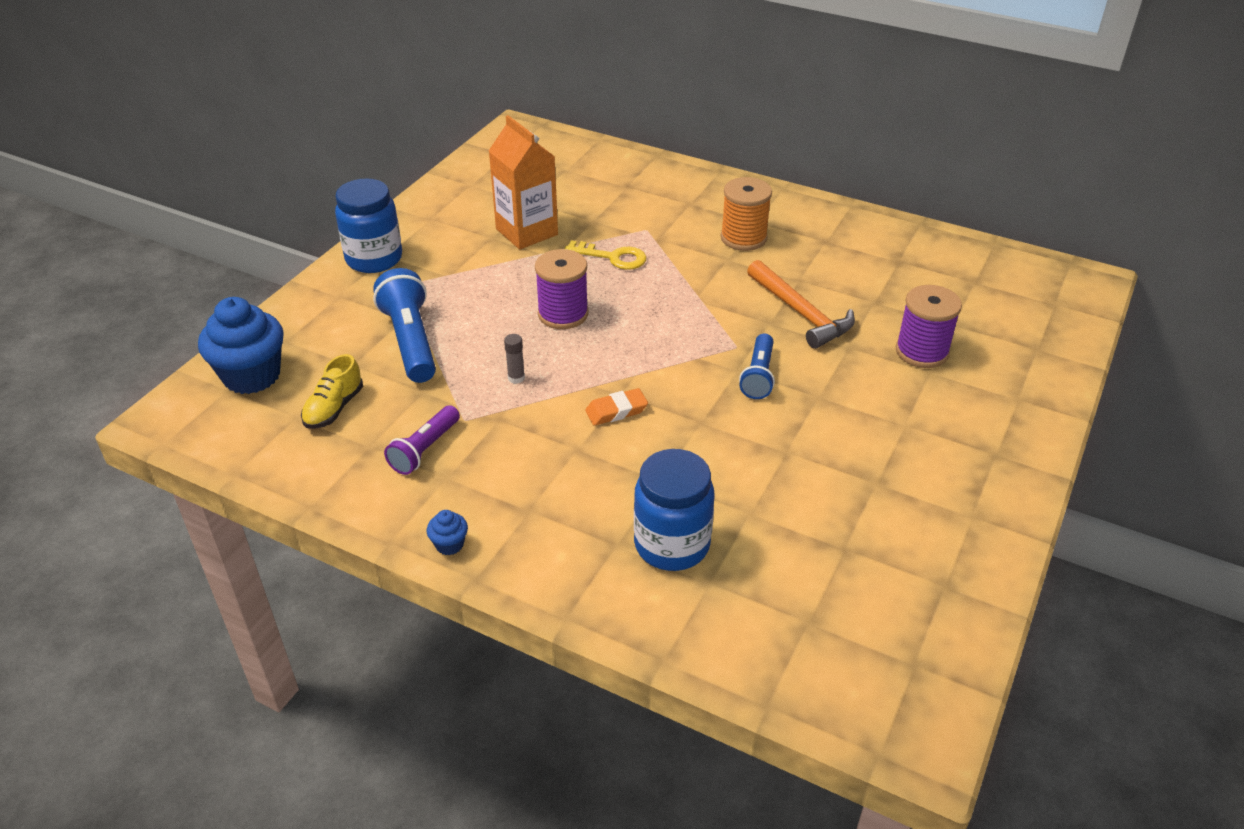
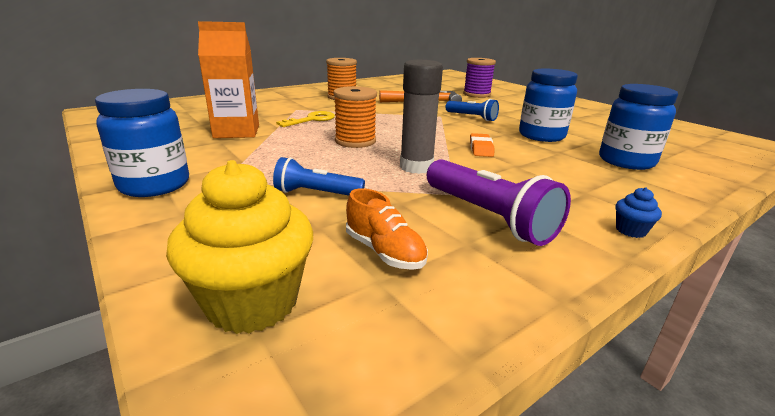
camera: 65 degrees left, 15 degrees down
blue cupcake [198,297,284,394] -> yellow cupcake [166,160,313,334]
yellow shoe [301,354,363,429] -> orange shoe [346,188,428,270]
blue flashlight [373,268,436,383] -> blue flashlight [273,157,365,195], size x0.62
purple flashlight [384,405,460,475] -> purple flashlight [427,159,571,246], size x1.60
grey glue stick [504,334,525,384] -> grey glue stick [400,60,443,174], size x2.26
purple spool [535,249,589,329] -> orange spool [333,86,377,148]
none -> blue jar [519,69,578,142]

